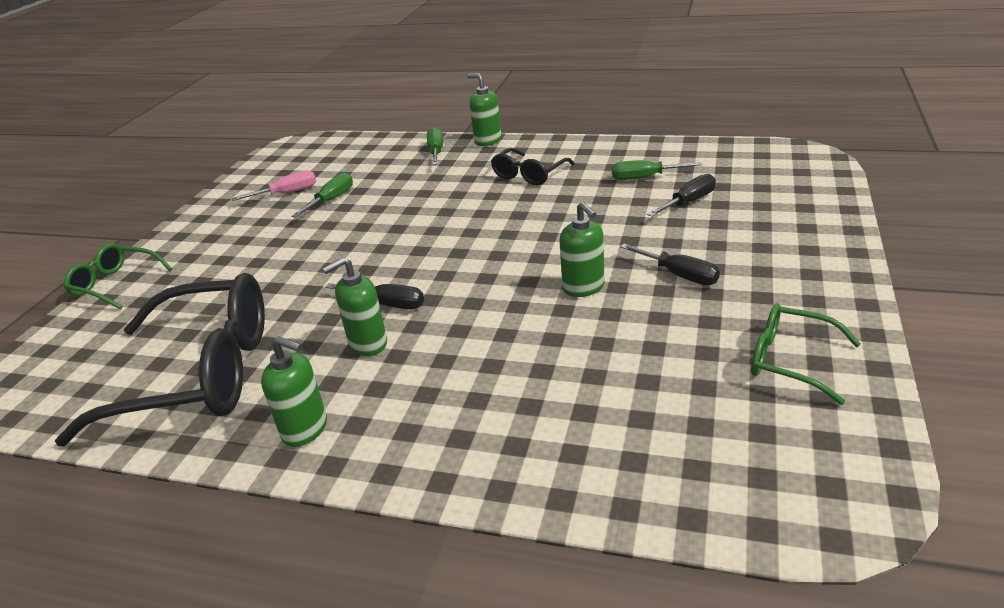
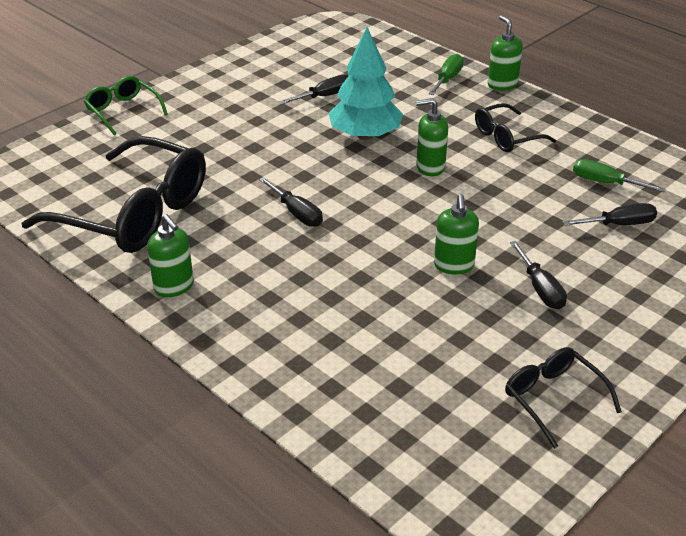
camera: 25 degrees right, 5 degrees up
pink screwdriver [232,170,316,201] -> none
green screwdriver [291,173,353,218] -> black screwdriver [279,74,348,104]
green soap dispenser [322,257,387,356] -> green soap dispenser moved to [416,98,448,176]
green glasses [751,303,861,405] -> black glasses [505,347,622,449]
none -> turquoise tree [329,27,403,140]

